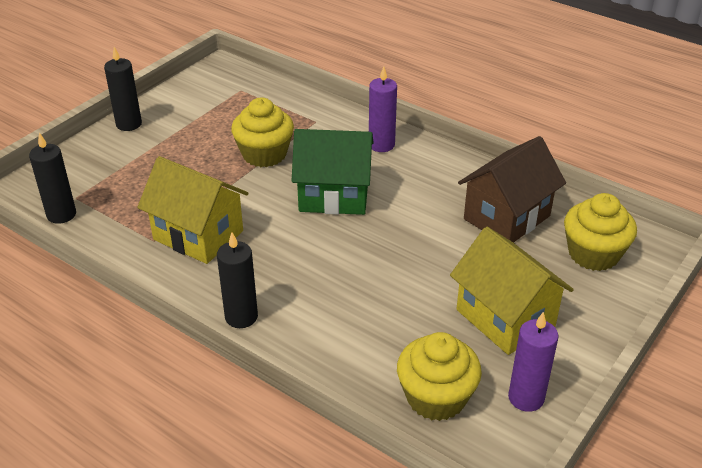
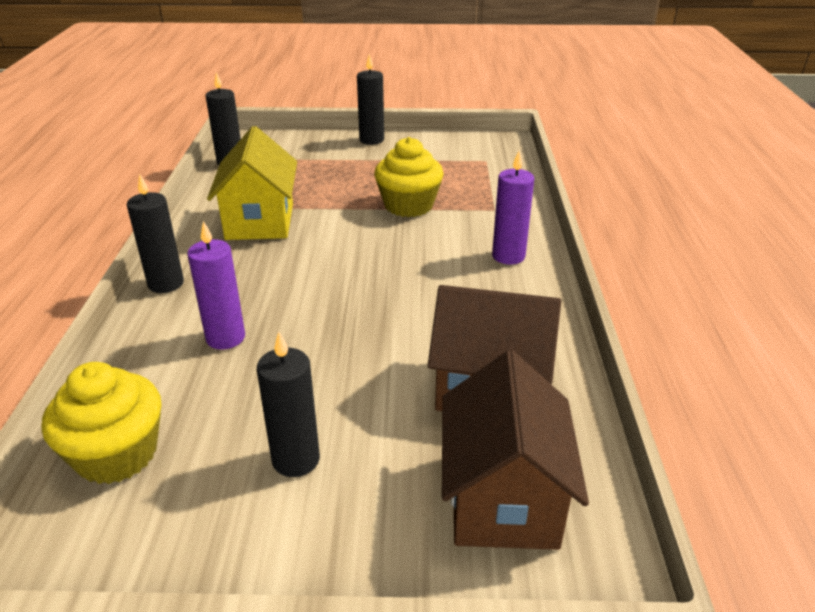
camera: 55 degrees right, 5 degrees down
green house [292,129,374,215] -> none
yellow house [450,227,574,355] -> black candle [257,332,320,477]
purple candle [508,312,559,412] -> purple candle moved to [187,221,245,350]
yellow cupcake [564,193,637,271] -> brown house [442,350,589,550]

